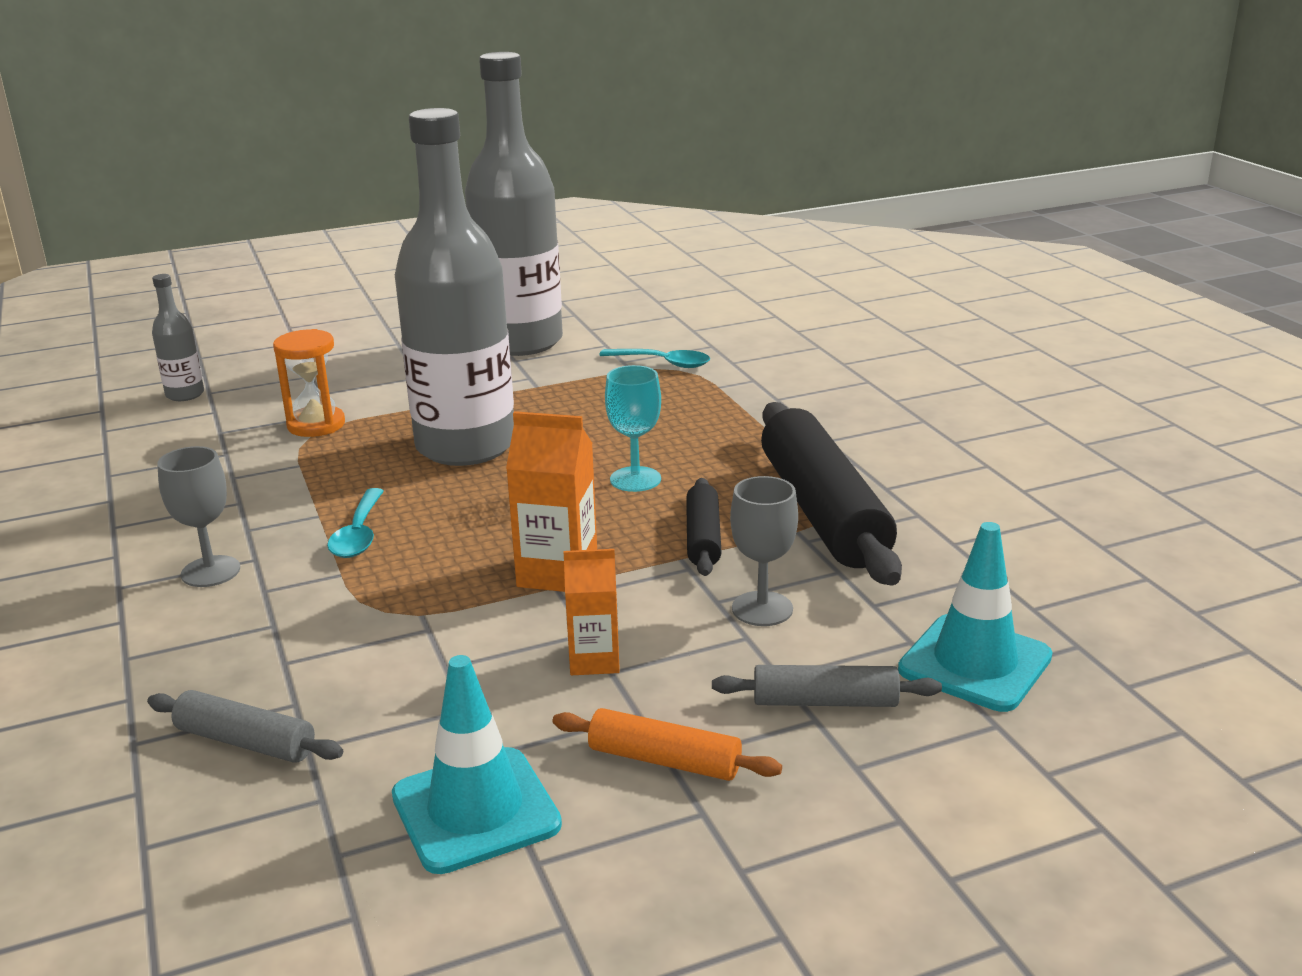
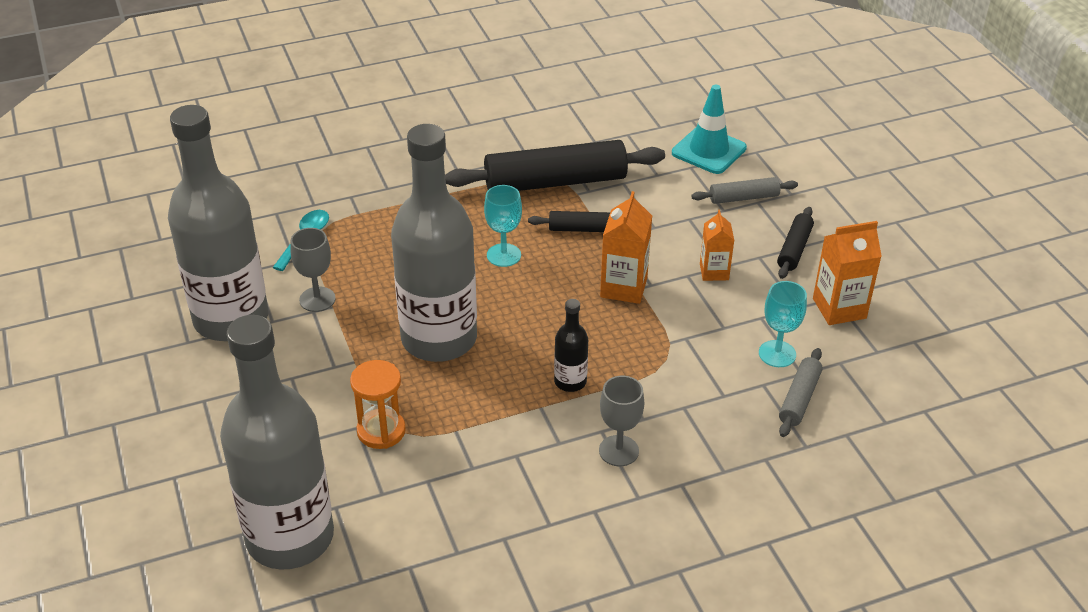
camera: 90 degrees left, 15 degrees up
grey bottle [152,274,204,401] -> grey bottle [220,315,334,570], size x2.42
turquoise spoon [327,488,384,558] -> black bottle [554,299,588,392]
turquoise traffic cone [392,655,562,874] -> orange carton [813,221,882,325]
orange rolling pin [552,708,782,781] -> black rolling pin [777,207,814,279]
grey rolling pin [712,665,942,707] -> grey rolling pin turned 75 degrees clockwise [691,177,798,204]
grey goblet [730,476,798,626] -> grey goblet moved to [290,228,336,312]
none -> turquoise goblet [759,281,807,367]

